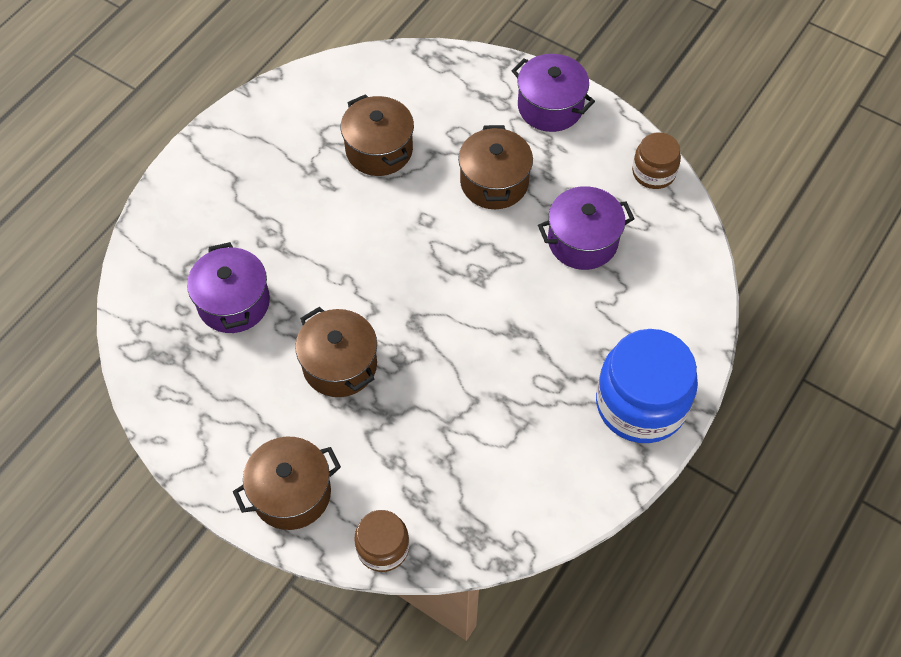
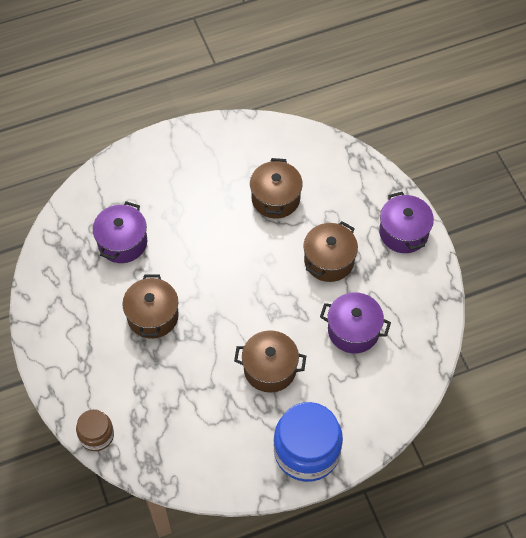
camera: 35 degrees right, 0 degrees up
brown pot [233,437,341,530] -> brown pot moved to [234,330,306,393]
brown jar [632,132,681,189] -> none

